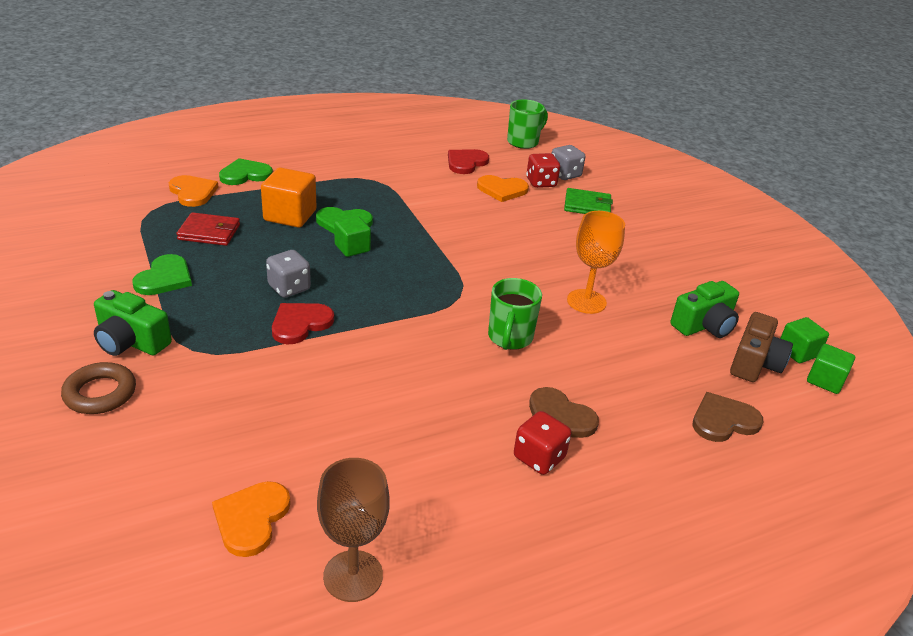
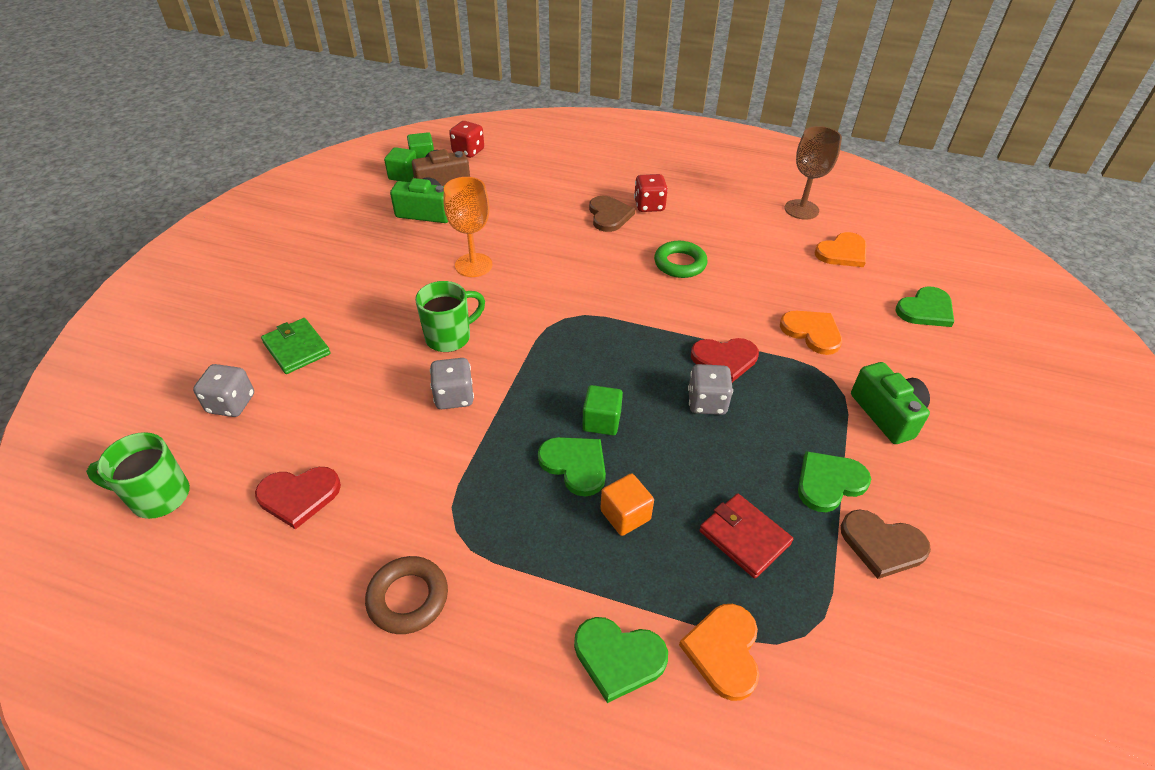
camera: 135 degrees left, 10 degrees up
brown ring [61,362,136,414] -> brown ring moved to [365,556,448,634]
orange cube [261,167,316,228] -> orange cube [600,473,654,536], size x0.64
orange heart [477,175,529,202] -> orange heart moved to [780,311,842,355]
green mug [488,278,542,350] -> green mug moved to [415,281,485,352]
red dice [526,153,560,188] -> red dice moved to [449,121,484,158]
brown heart [693,392,763,442] -> brown heart moved to [841,509,931,579]
none -> grey dice [430,358,474,409]
none -> green ring [654,241,707,278]
none -> green heart [895,287,954,327]

